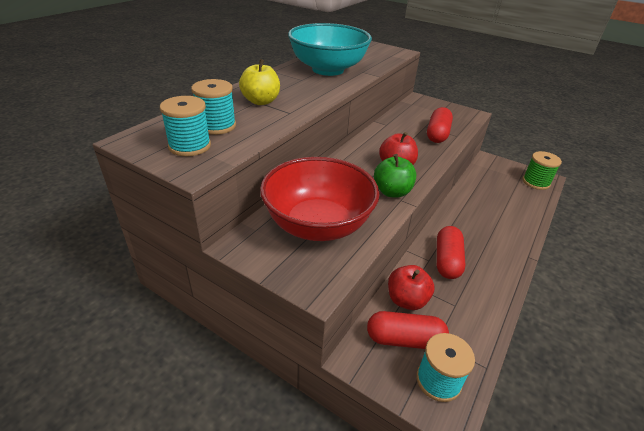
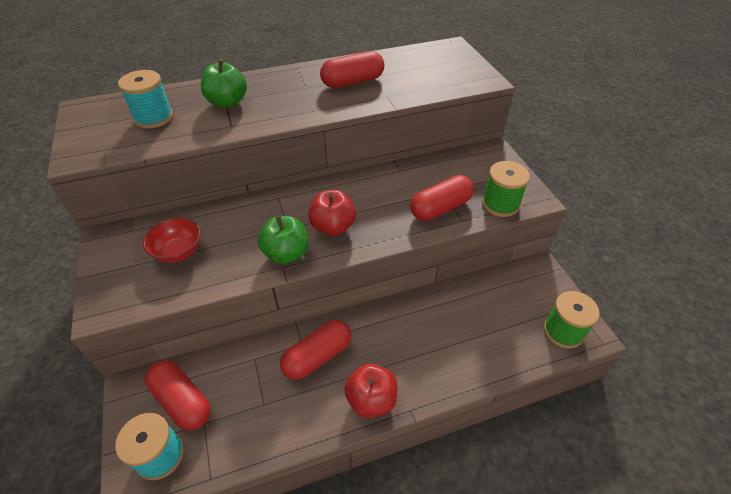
camera: 40 degrees right, 10 degrees up
turquoise spool [160,96,211,156] -> none
yellow apple [239,59,280,105] -> green apple [201,59,247,108]
red bowl [260,157,380,241] -> red bowl [143,217,201,263], size x0.47
turquoise bowl [288,23,372,76] -> red capsule [320,51,384,88]
red apple [388,265,435,310] -> red apple moved to [344,363,397,418]
none -> green spool [482,161,530,217]

